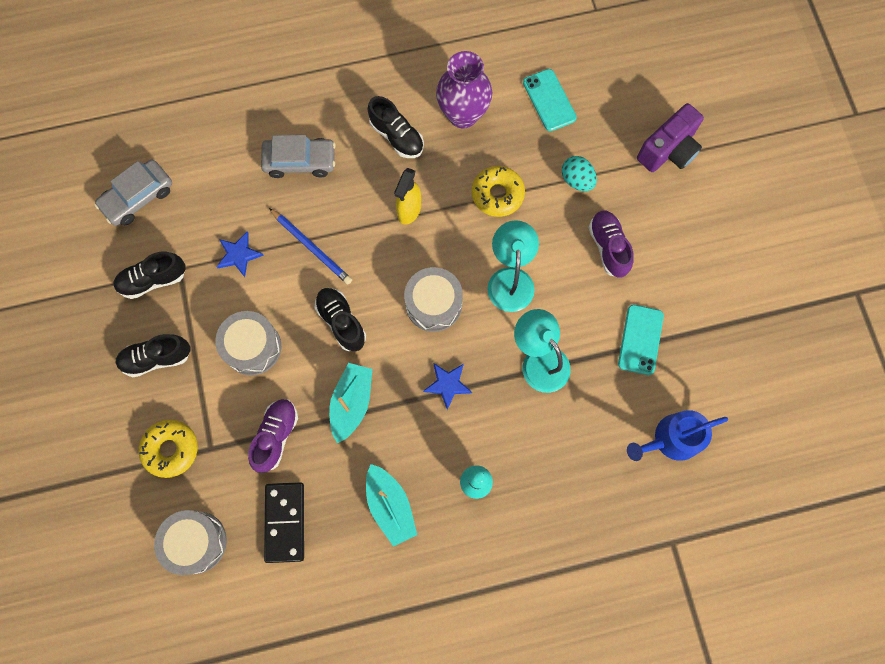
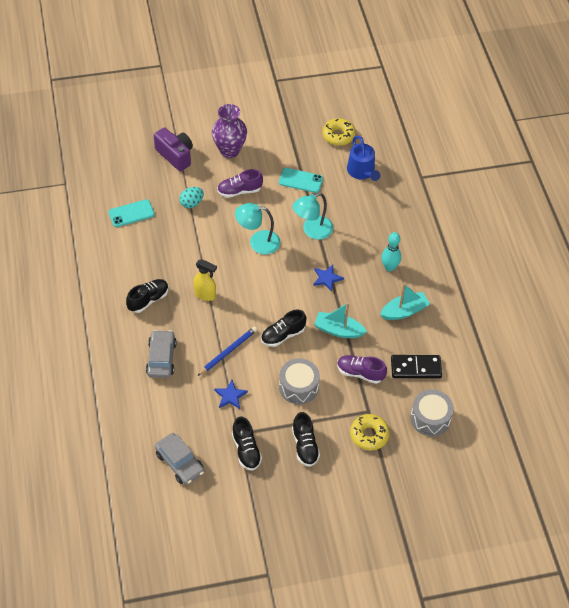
camera: 90 degrees left, 20 degrees down
grey drum [404,267,463,332] -> none
purple vase [436,51,492,129] -> purple vase moved to [212,104,247,158]
yellow donut [472,166,525,217] -> yellow donut moved to [322,118,356,146]

